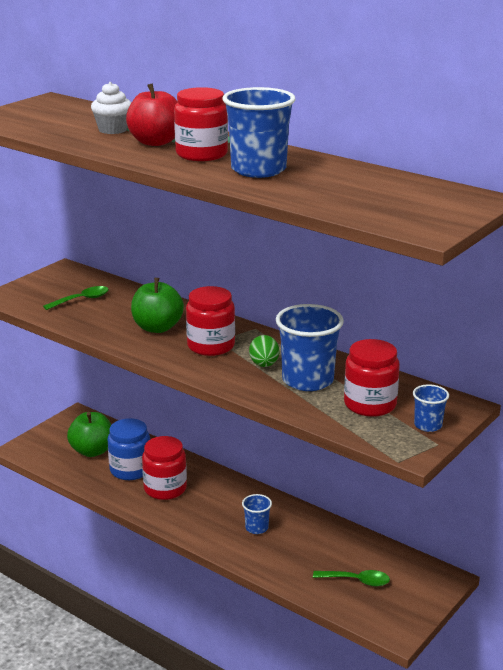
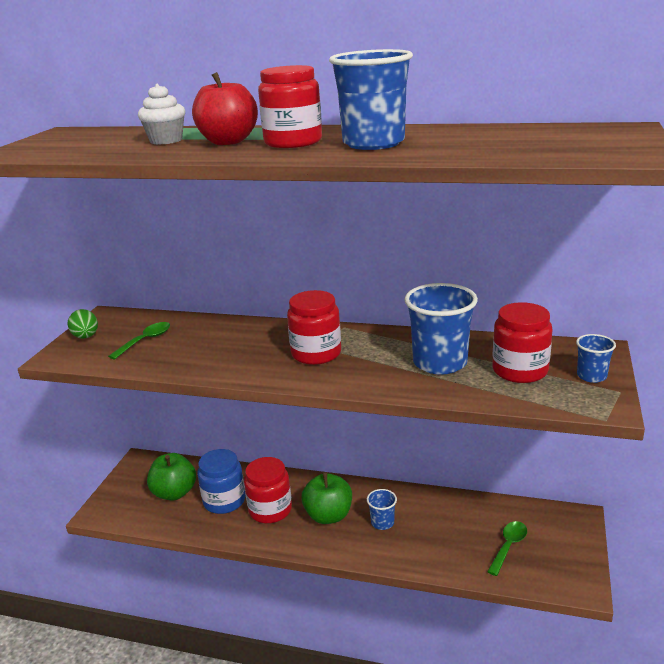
camera: 20 degrees left, 0 degrees up
green apple [131,278,184,333] -> green apple moved to [301,472,352,524]
green egg [249,335,279,367] -> green egg moved to [68,309,98,339]
green spoon [313,570,390,586] -> green spoon turned 45 degrees counterclockwise [487,521,527,576]

